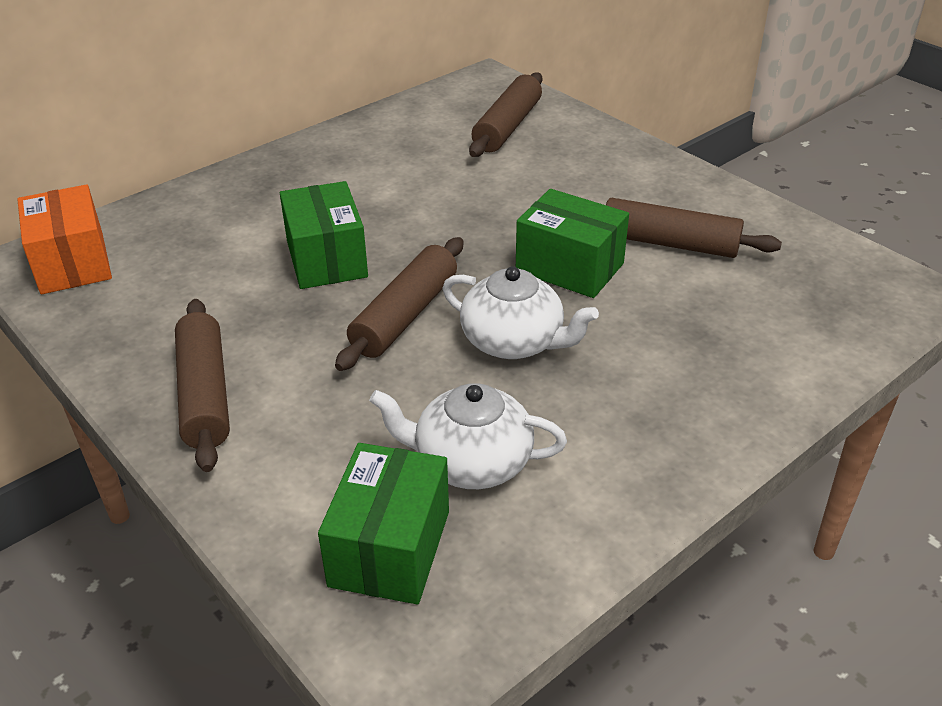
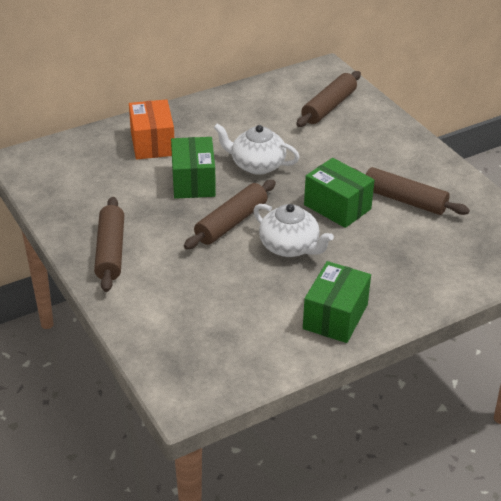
camera: 10 degrees right, 0 degrees up
orange box [17,184,112,294] -> orange box moved to [129,99,174,159]
green box [318,443,449,604] -> green box moved to [303,261,371,343]
white teapot [369,383,567,489] -> white teapot moved to [214,124,300,175]

